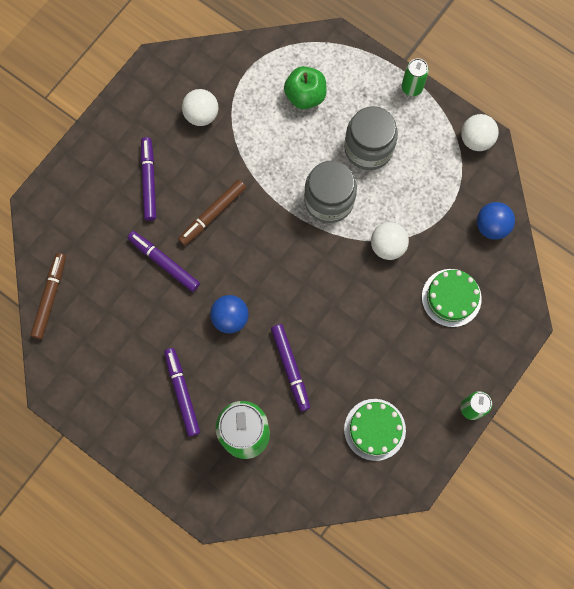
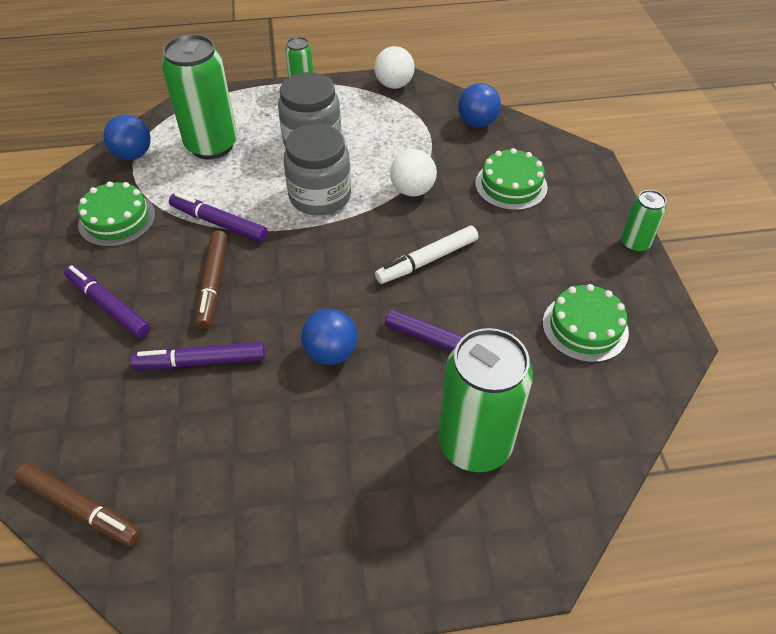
camera: 45 degrees left, 25 degrees down
brown marker [30,253,66,339] -> brown marker turned 150 degrees clockwise [14,463,141,546]
purple marker [164,348,200,437] -> purple marker moved to [169,193,268,242]
white ball [182,89,218,126] -> green cake [78,181,155,247]
green apple [284,66,327,109] -> green can [162,34,237,159]
none -> blue ball [103,114,151,160]
none -> white marker [375,226,478,284]

